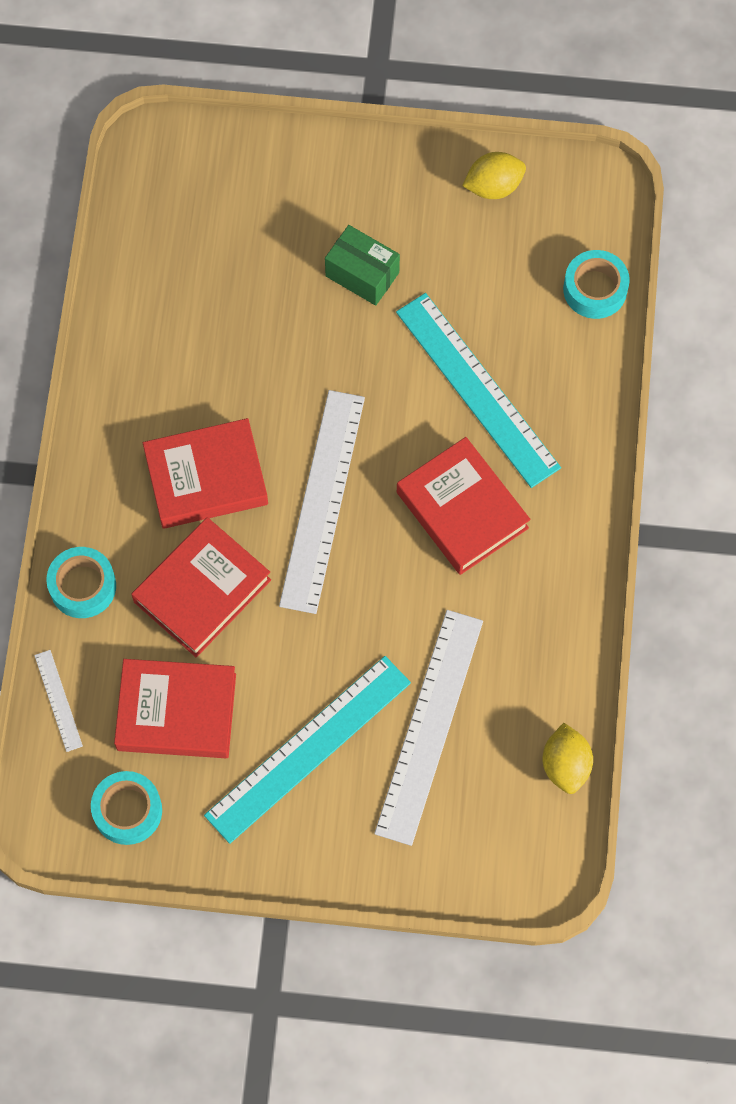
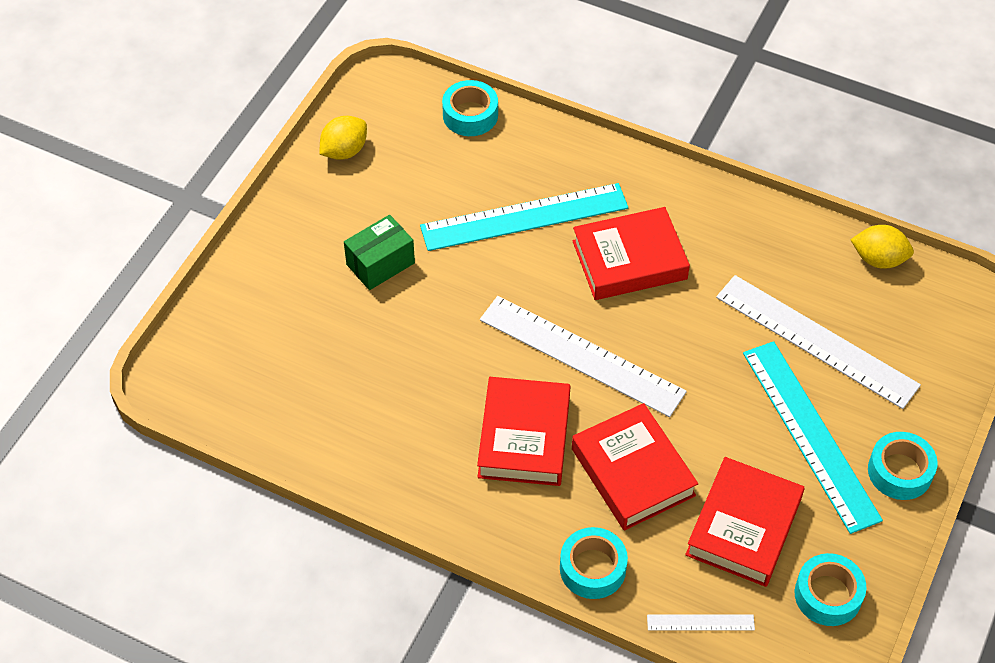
camera: 70 degrees left, 15 degrees down
yellow lemon [462,152,526,199] -> yellow lemon turned 45 degrees clockwise [319,116,367,160]
none -> turquoise tape [868,432,938,500]

